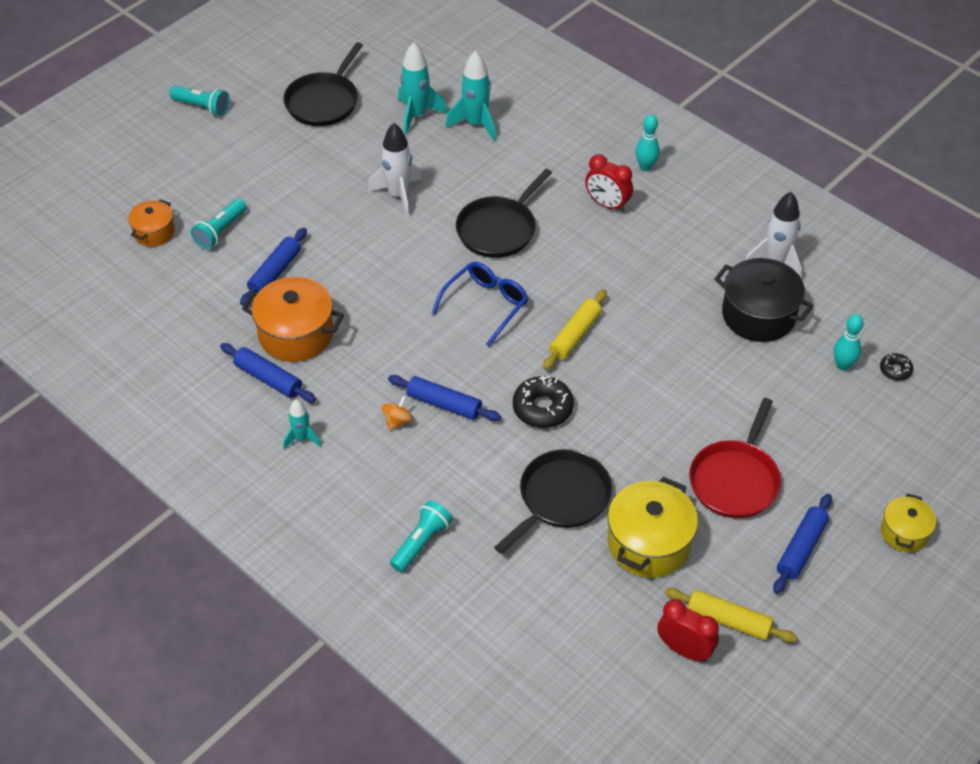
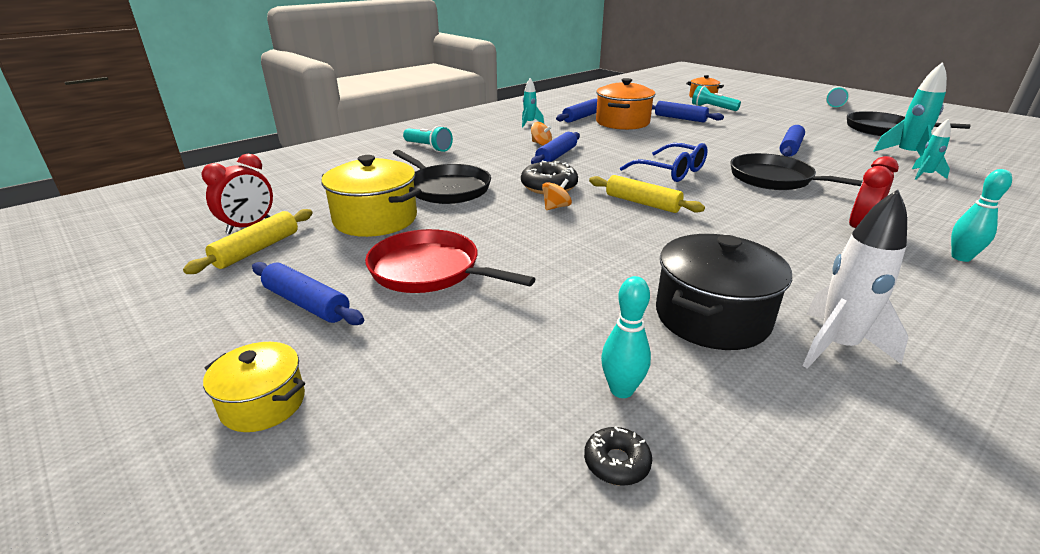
camera: 95 degrees right, 20 degrees down
white rocket [367,123,421,218] -> blue rolling pin [779,125,805,157]
turquoise rocket [446,51,496,141] -> turquoise rocket [912,119,951,180], size x0.59
none -> orange spinning top [542,179,572,210]

